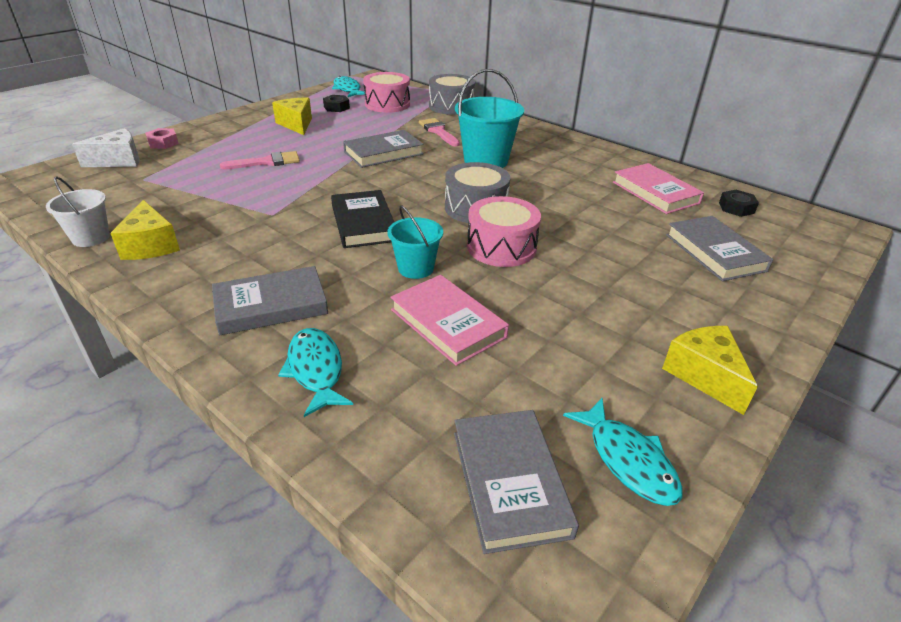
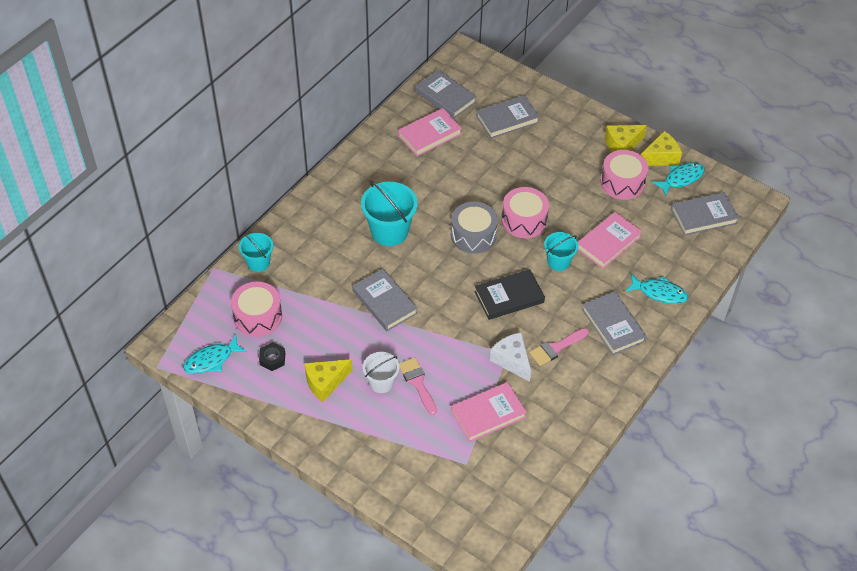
camera: 95 degrees left, 15 degrees up
white bucket [46,177,110,247] -> white bucket moved to [363,352,400,393]
white cheese [72,128,140,167] -> white cheese moved to [490,332,531,382]
yellow cheese [110,200,180,260] -> yellow cheese moved to [641,131,682,166]
pink nut [145,128,179,149] -> none
turquoise fish [278,328,353,417] -> turquoise fish turned 135 degrees counterclockwise [625,273,688,304]
pink brush [419,118,460,146] -> pink brush moved to [529,328,589,366]
grey drum [429,74,475,115] -> turquoise bucket [239,233,273,272]
black nut [719,190,759,217] -> grey book [416,70,477,119]
none -> pink book [451,382,527,442]
none -> pink drum [600,150,649,200]

